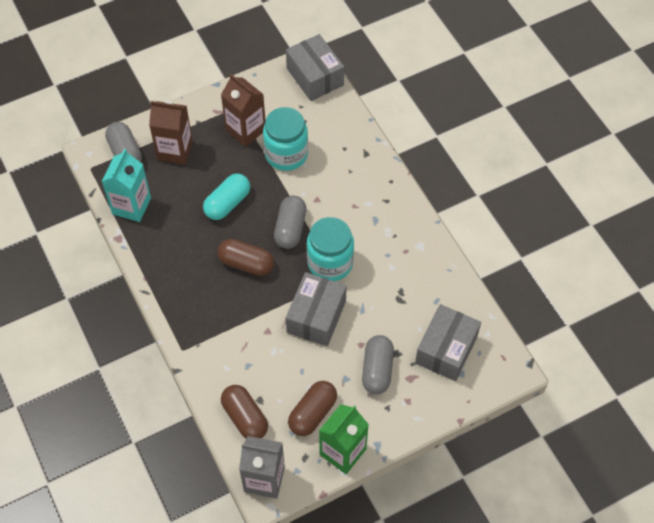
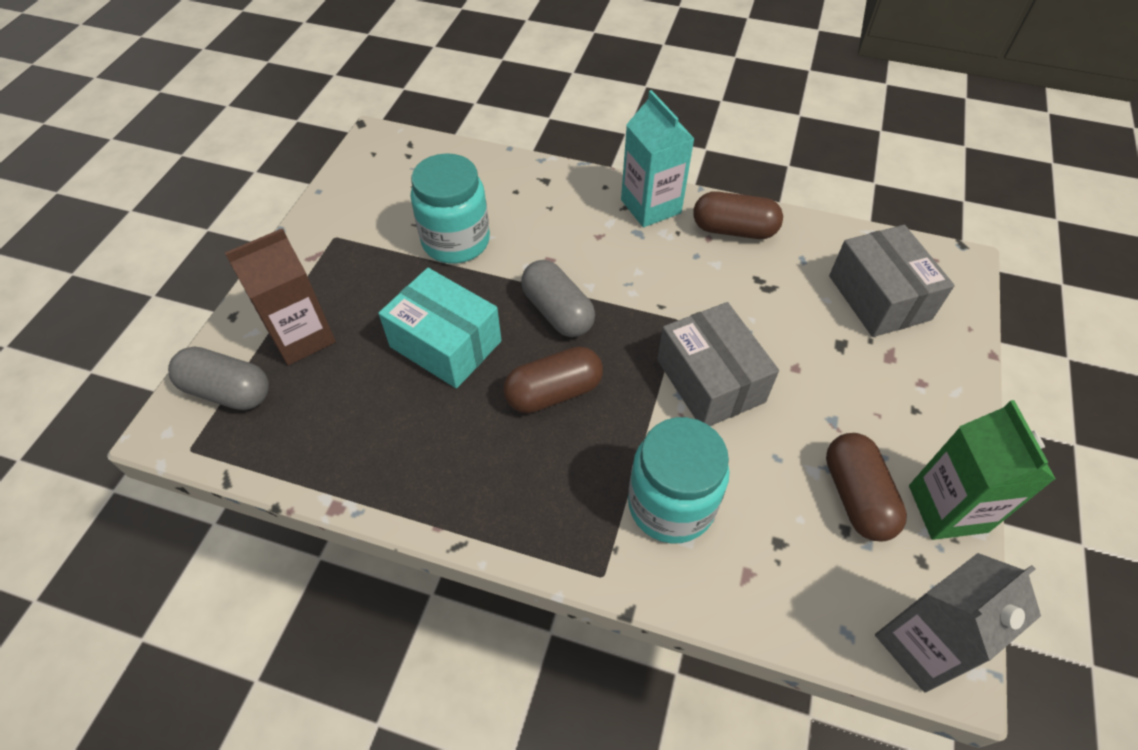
camera: 45 degrees left, 5 degrees down
turquoise carton [102,149,151,222] -> turquoise carton moved to [621,90,695,227]
turquoise capsule [203,174,250,220] -> turquoise box [378,268,502,388]
brown carton [221,74,265,147] -> none
brown capsule [221,385,268,439] -> brown capsule moved to [693,191,783,239]
grey box [286,34,344,101] -> none
turquoise jar [307,217,354,281] -> turquoise jar moved to [628,417,729,544]
grey capsule [362,335,394,394] -> none

